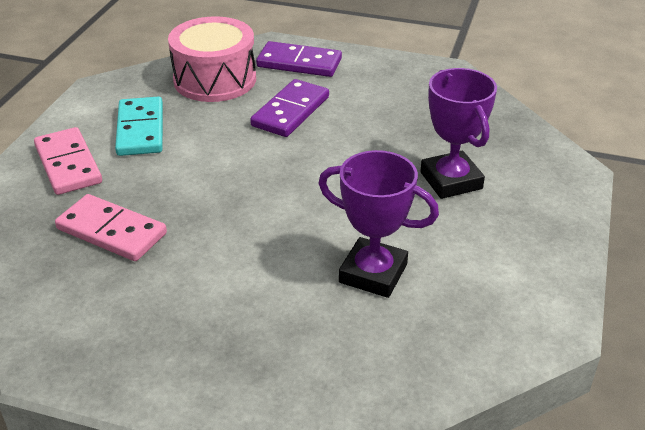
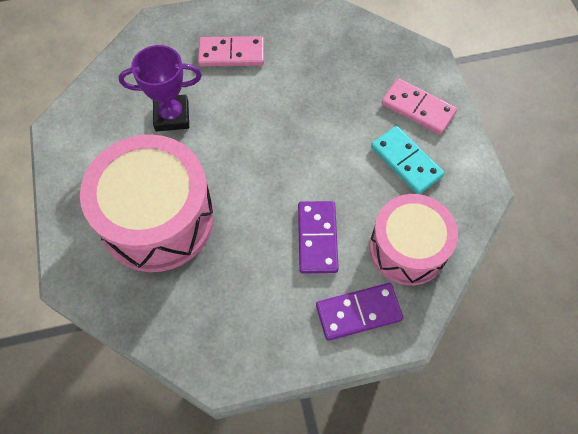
camera: 150 degrees right, 25 degrees up
pink domino [55,194,167,261] -> pink domino moved to [198,36,264,66]
purple trophy [420,68,497,199] -> pink drum [80,134,214,272]

